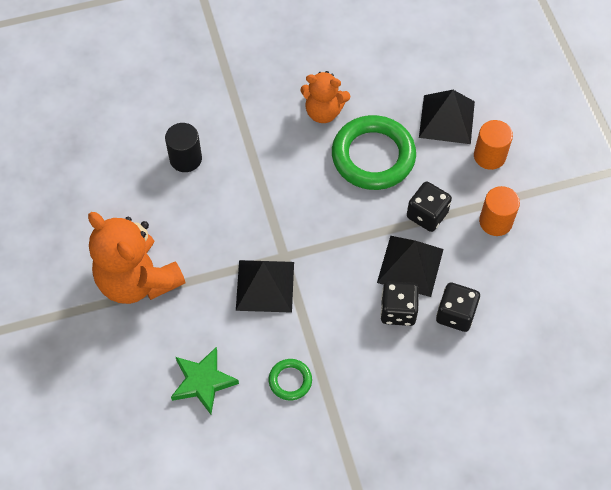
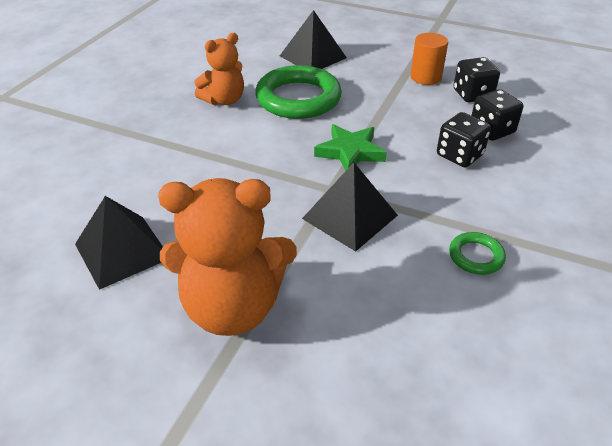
camera: 50 degrees left, 20 degrees down
black cylinder [165,123,202,172] -> none
green star [171,347,239,414] -> green star moved to [314,124,387,171]
black pyramid [377,236,444,297] -> black pyramid moved to [75,196,163,290]
black dice [407,182,452,232] -> black dice moved to [454,57,500,102]
orange cylinder [474,120,513,170] -> none

